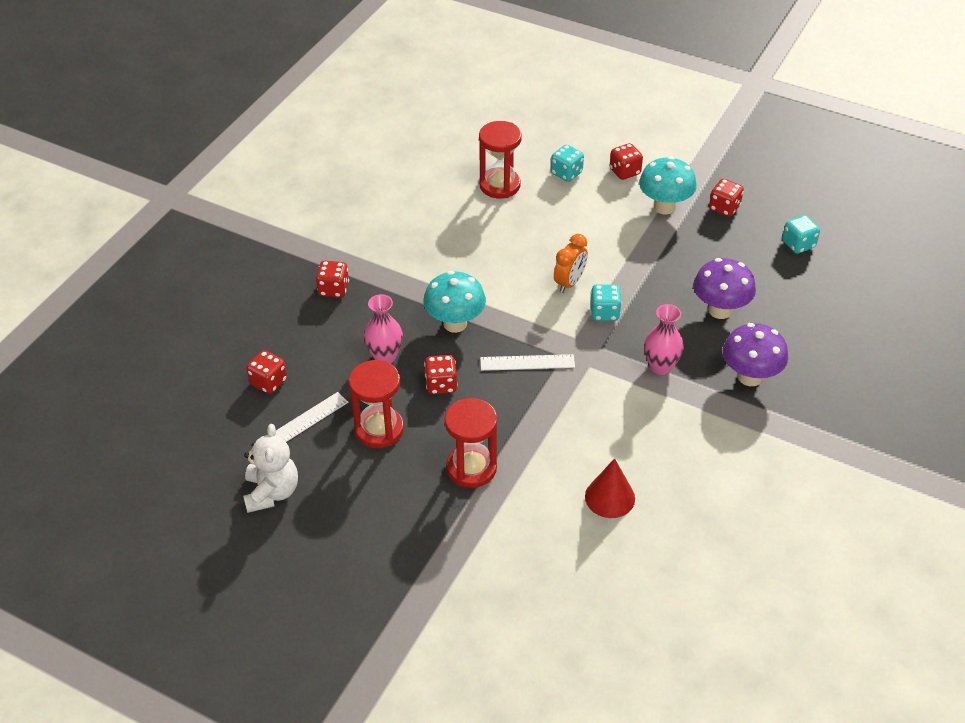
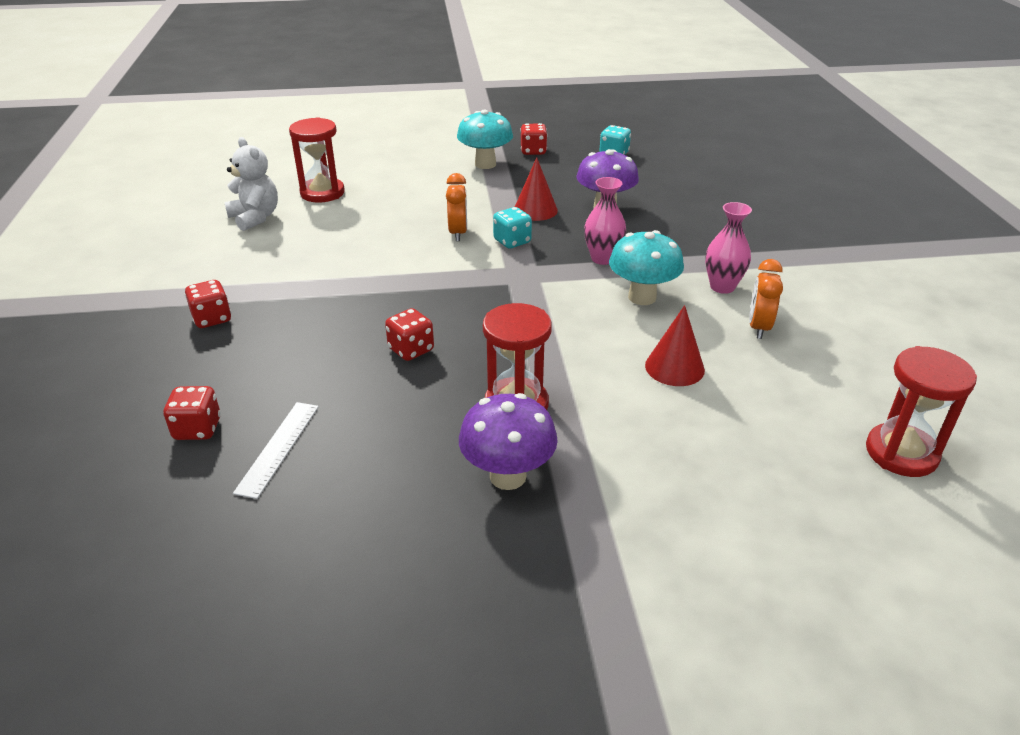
camera: 35 degrees left, 10 degrees down
white teddy bear [243,424,298,513] -> white teddy bear moved to [224,137,278,231]
red hourglass [349,360,404,448] -> red hourglass moved to [866,346,977,477]
pink vase [364,294,403,364] -> pink vase moved to [705,202,752,294]
turquoise mushroom [423,271,486,333] -> turquoise mushroom moved to [609,230,684,305]
white ruler [480,354,575,371] -> none
turquoise dice [551,145,584,182] -> none
red dice [610,143,643,180] -> none
purple mushroom [723,323,788,386] -> purple mushroom moved to [459,393,558,490]
none -> red cone [515,157,558,221]
none -> orange clock [749,259,783,339]

